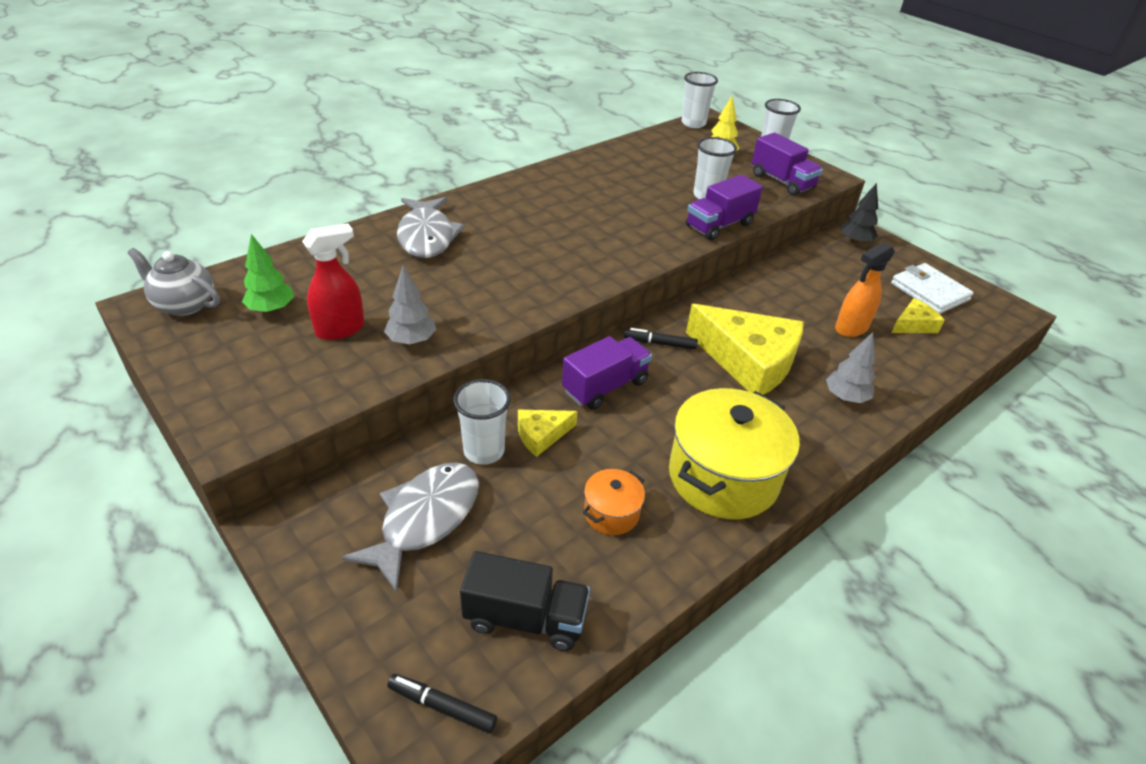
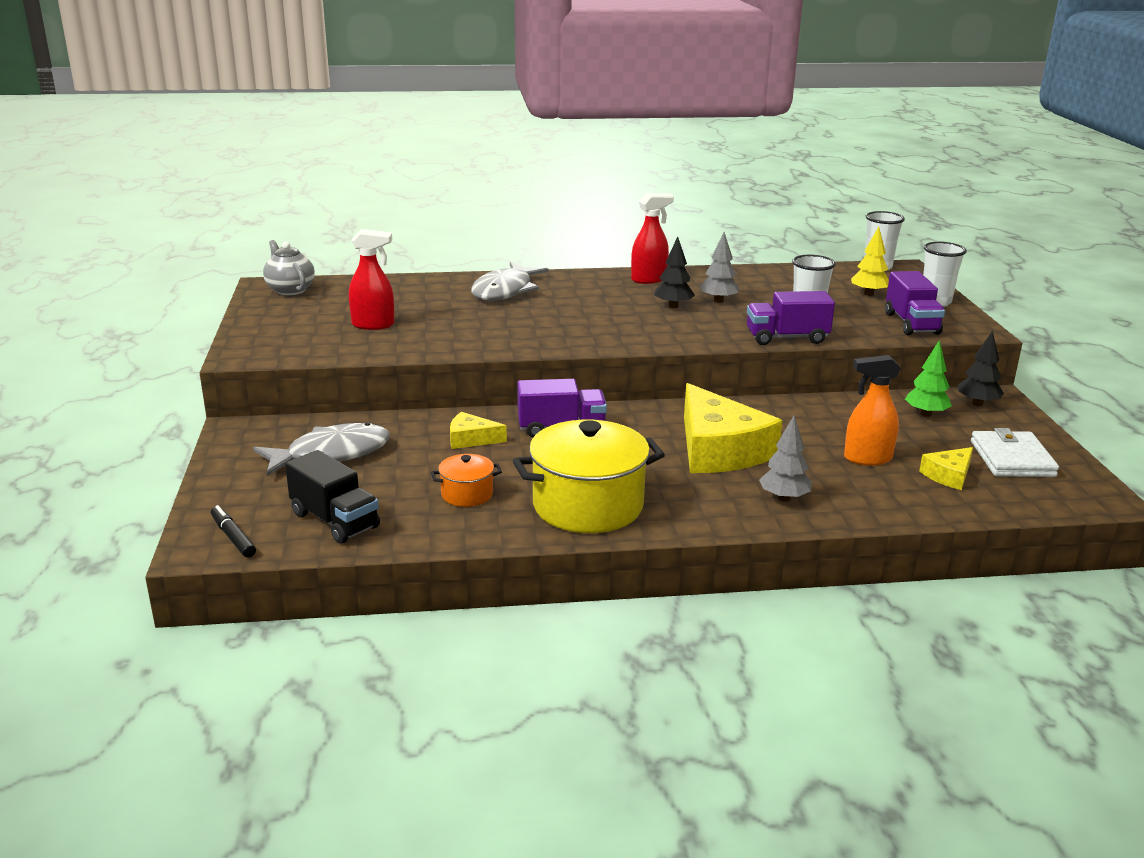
camera: 35 degrees right, 15 degrees down
green tree [242,234,294,313] -> green tree moved to [905,340,952,417]
grey tree [384,266,436,345] -> grey tree moved to [699,232,740,303]
white cup [453,379,511,465] -> none
black marker [624,328,698,350] -> none
yellow cheese [892,298,945,333] -> yellow cheese turned 135 degrees clockwise [919,447,973,490]
none -> red spray bottle [631,193,674,284]
none -> black tree [654,236,695,308]

